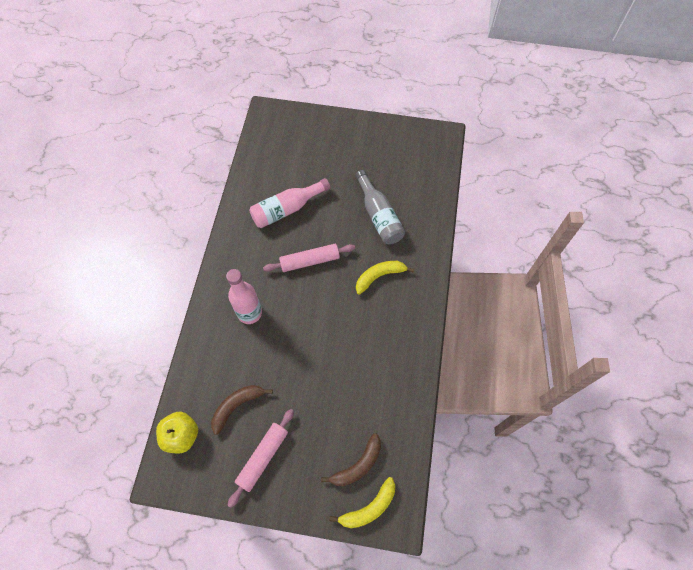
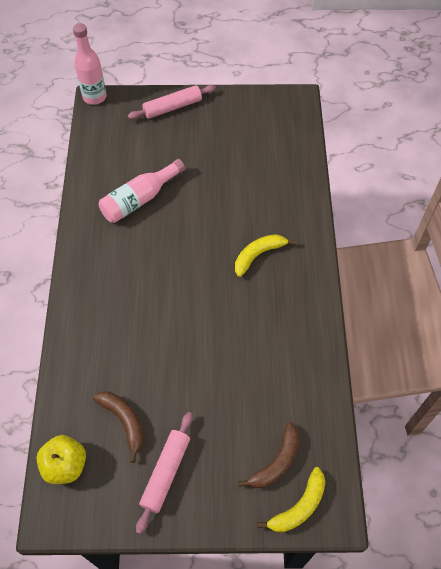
camera: 10 degrees left, 5 degrees down
brown banana [211,385,273,435] -> brown banana turned 105 degrees clockwise [93,391,144,463]
pink bottle [226,269,262,324] -> pink bottle moved to [73,23,107,105]
pink rolling pin [263,244,355,272] -> pink rolling pin moved to [128,85,216,119]
grey bottle [355,170,405,244] -> none

